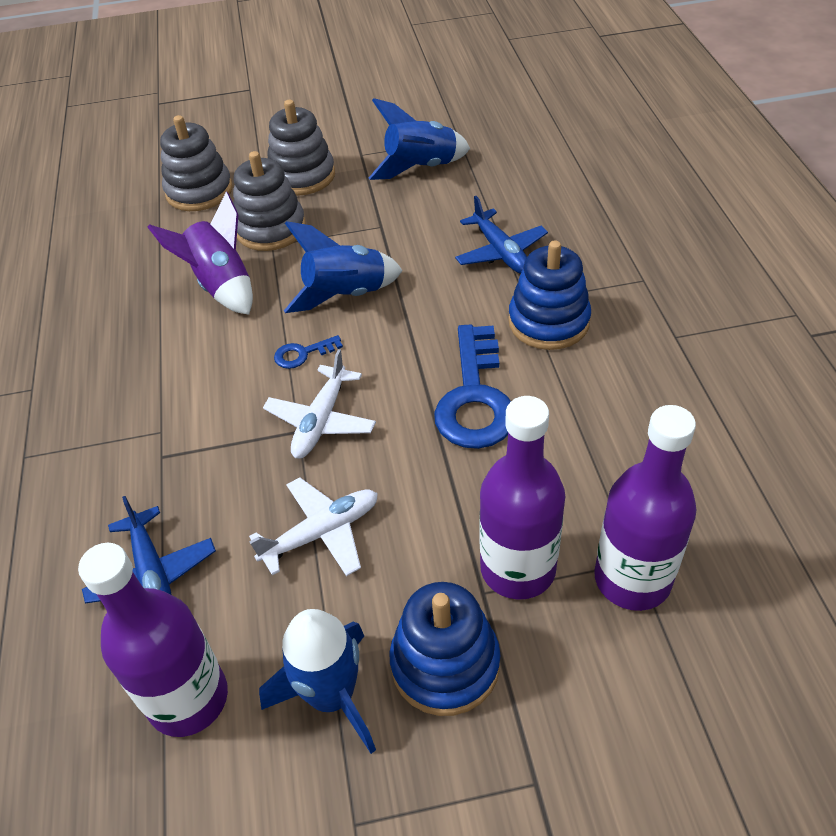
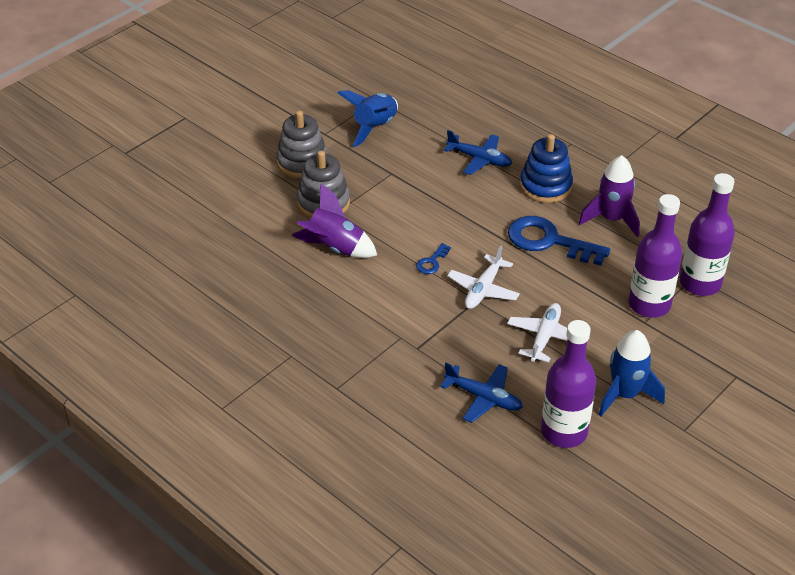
camera: 40 degrees left, 5 degrees down
grey stacking toy [160,115,233,211] -> none
white plane [263,349,376,459] -> white plane turned 45 degrees clockwise [447,246,520,309]
blue rocket [284,221,403,313] -> none
blue stacking toy [389,582,501,716] -> none
blue key [434,324,511,449] -> blue key turned 150 degrees clockwise [508,216,610,266]
none -> purple rocket [579,155,640,237]

